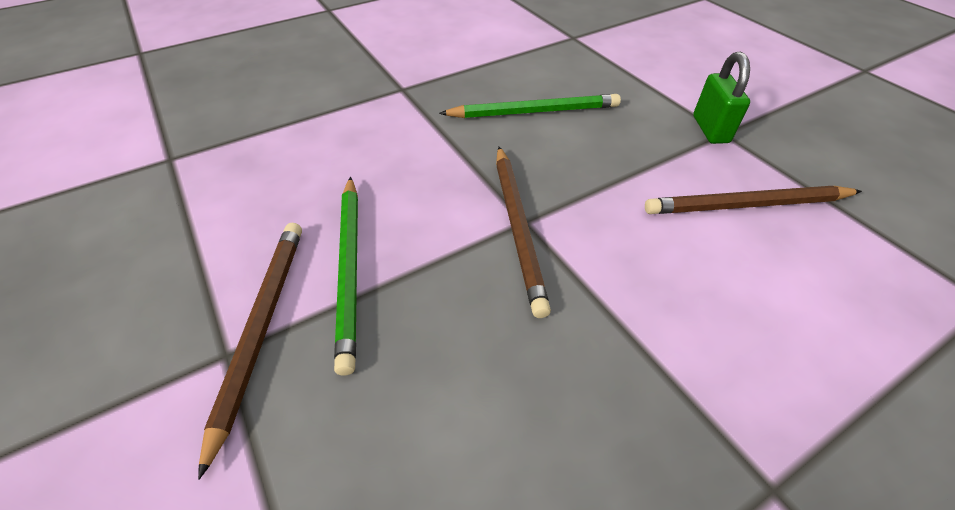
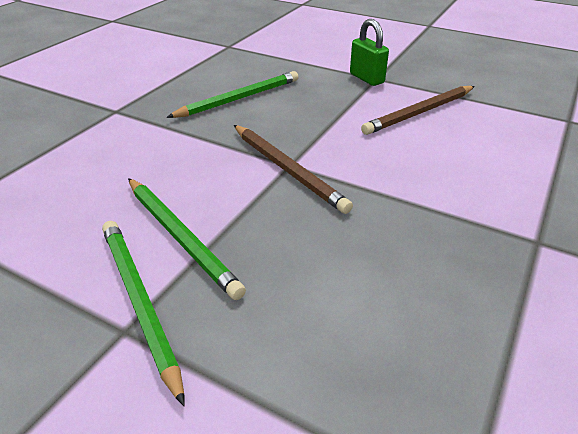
camera: 30 degrees left, 10 degrees down
brown pencil [198,223,302,480] -> green pencil [102,221,185,406]

